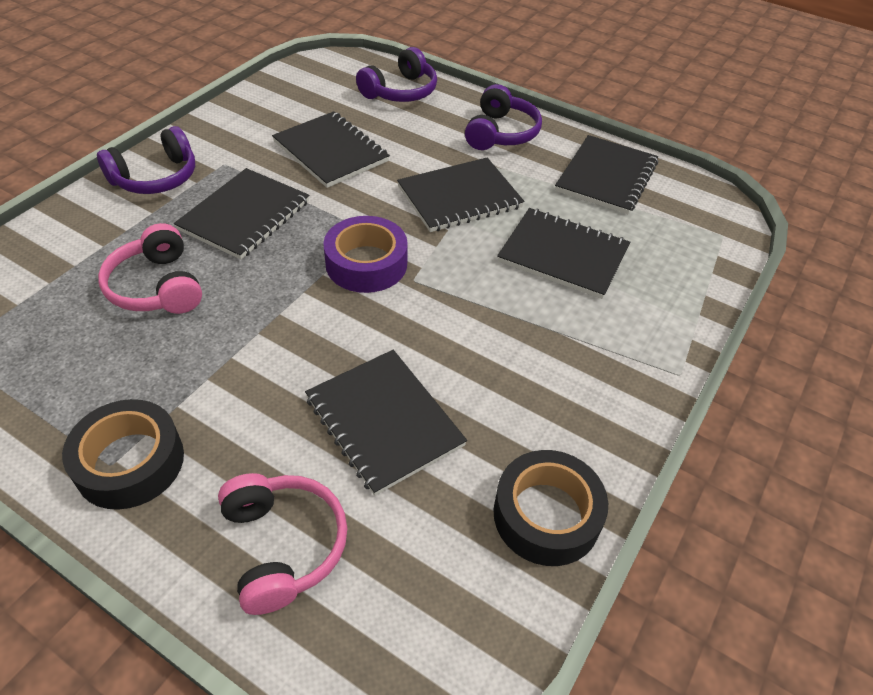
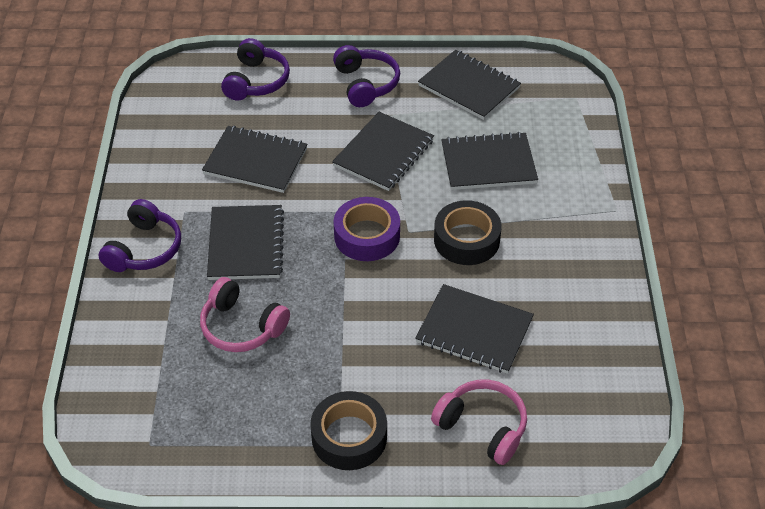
camera: 30 degrees left, 0 degrees up
black tape [493,450,608,566] -> black tape moved to [434,200,502,265]
black notebook [555,135,658,214] -> black notebook turned 45 degrees counterclockwise [418,50,521,120]

